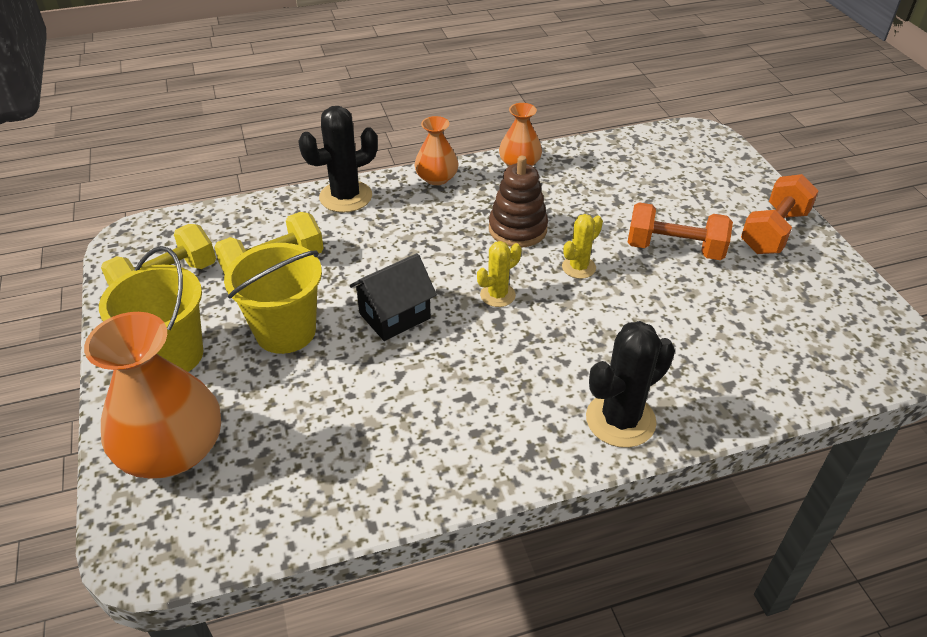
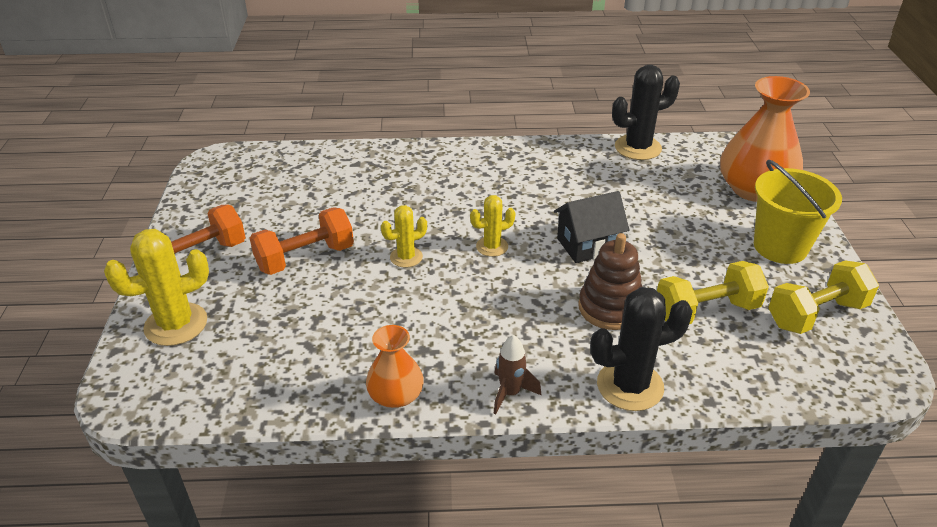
camera: 165 degrees left, 5 degrees down
yellow bucket [224,243,322,354] -> none
orange vase [415,116,458,185] -> brown rocket [494,335,541,414]
brown stacking toy [489,156,548,248] -> brown stacking toy moved to [578,233,642,330]
black cactus [586,321,675,448] -> black cactus moved to [612,65,680,160]
orange dumbbell [628,203,733,260] -> orange dumbbell turned 60 degrees counterclockwise [250,207,354,275]
none -> yellow cactus [104,229,209,346]

